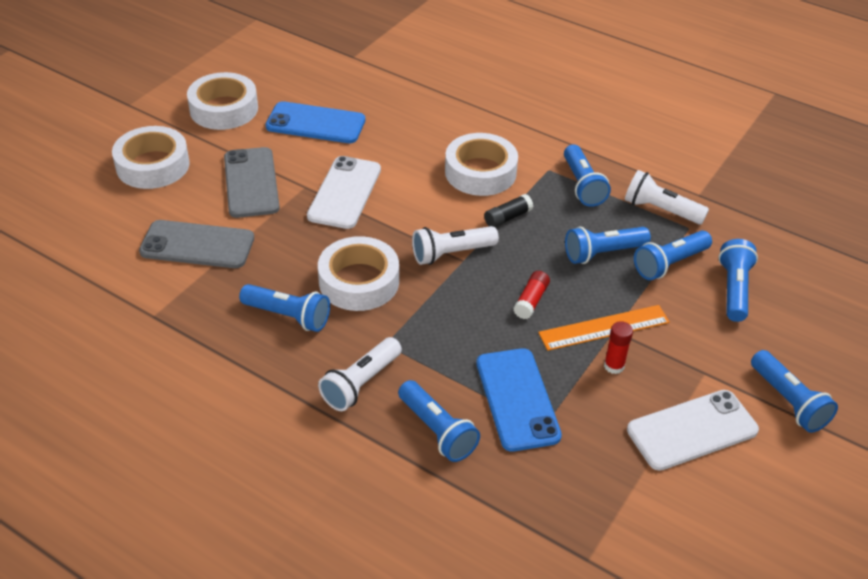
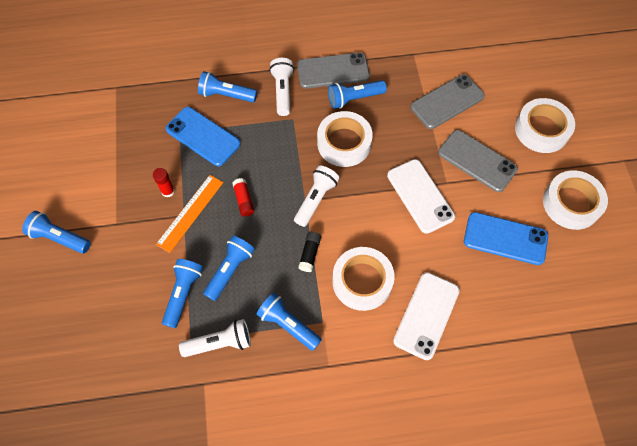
camera: 140 degrees right, 20 degrees up
blue phone [265,101,365,143] -> blue phone turned 45 degrees clockwise [464,212,548,265]
white phone [627,390,759,471] -> white phone moved to [393,272,460,360]
blue flashlight [718,239,758,322] -> none
none -> grey phone [297,52,370,89]

